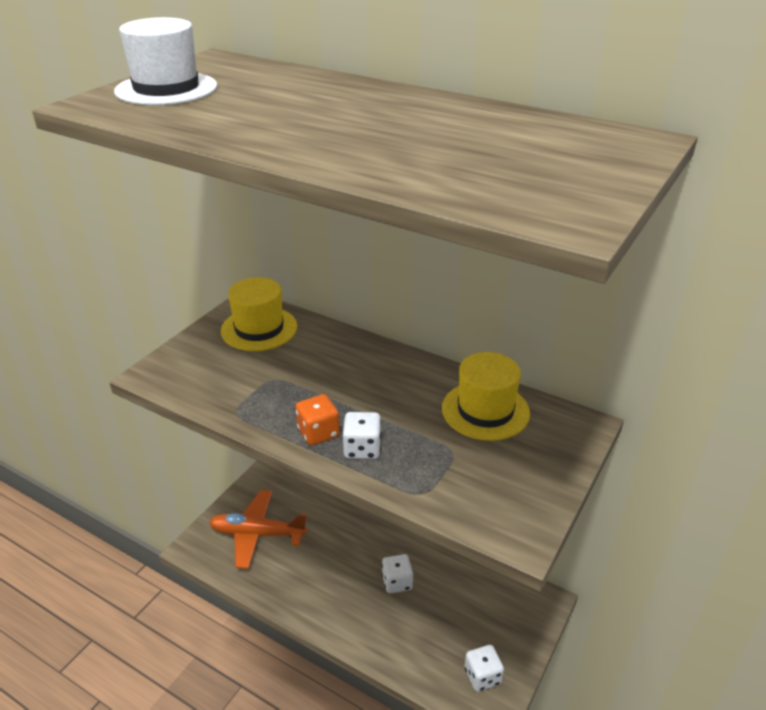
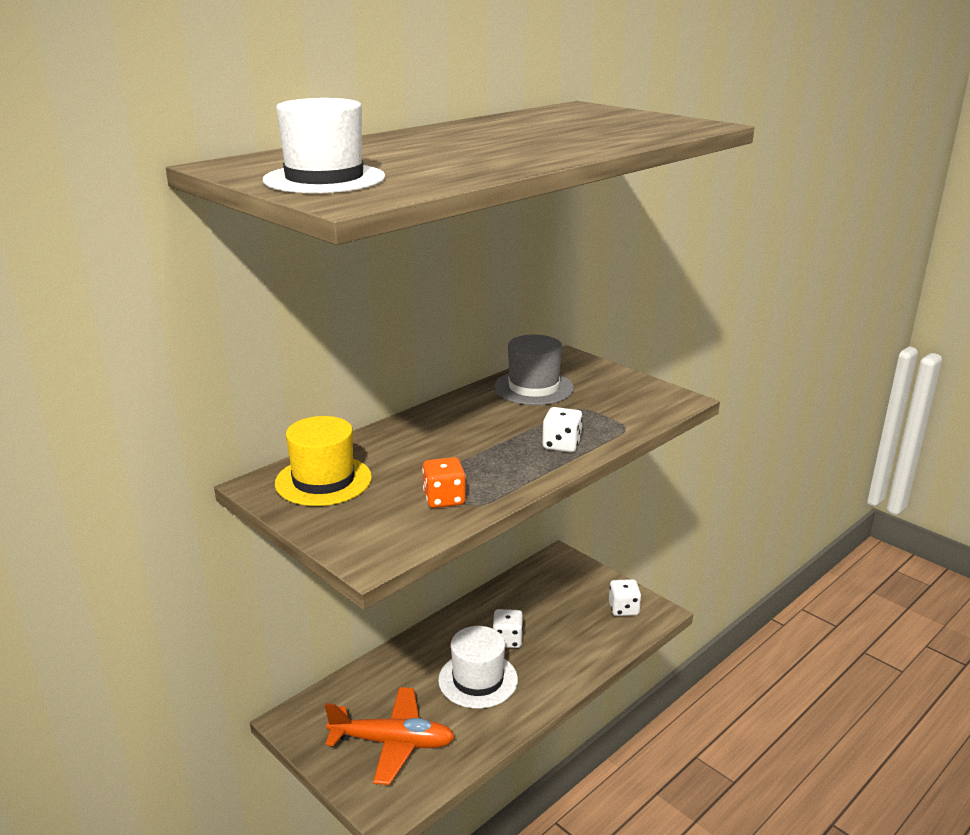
camera: 75 degrees left, 10 degrees down
orange plane [209,490,308,569] -> orange plane turned 105 degrees counterclockwise [325,687,455,785]
orange dice [295,394,340,445] -> orange dice moved to [422,457,466,508]
yellow hat [442,352,530,441] -> grey hat [494,335,574,405]
none -> white hat [438,626,518,709]

